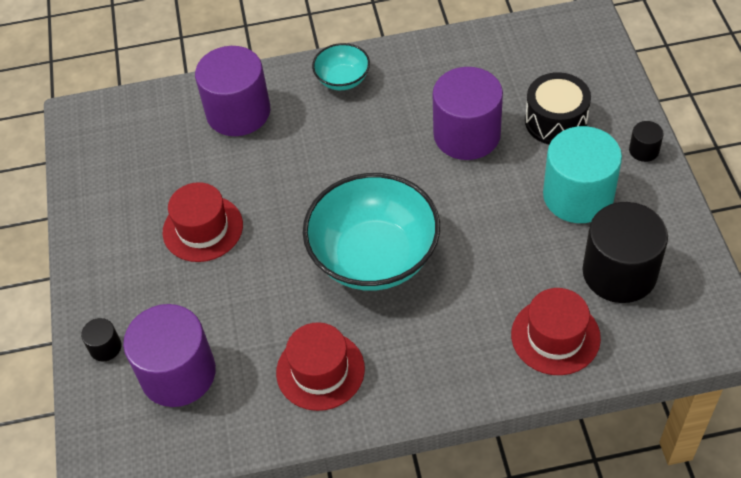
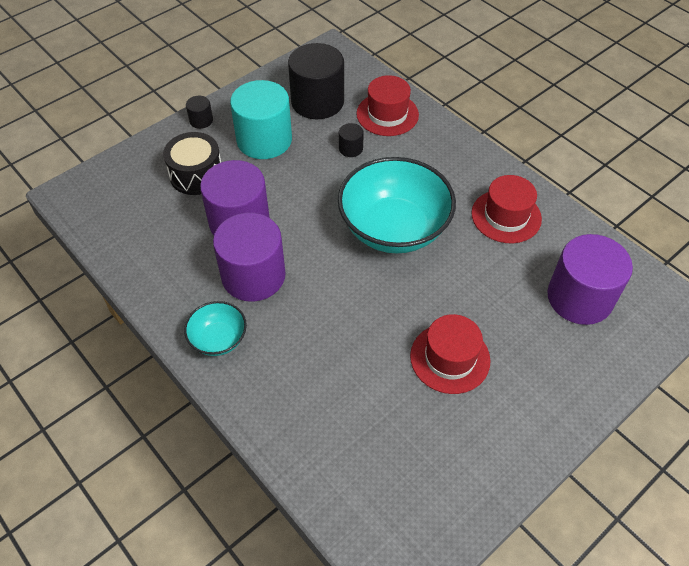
camera: 125 degrees left, 0 degrees up
black cylinder [81,318,122,362] -> black cylinder moved to [339,123,364,157]
purple cylinder [195,46,270,136] -> purple cylinder moved to [213,213,286,302]

